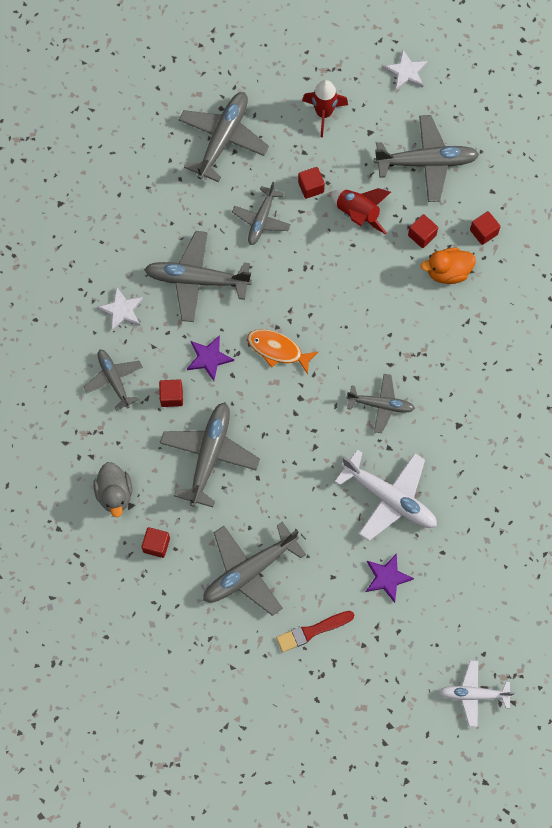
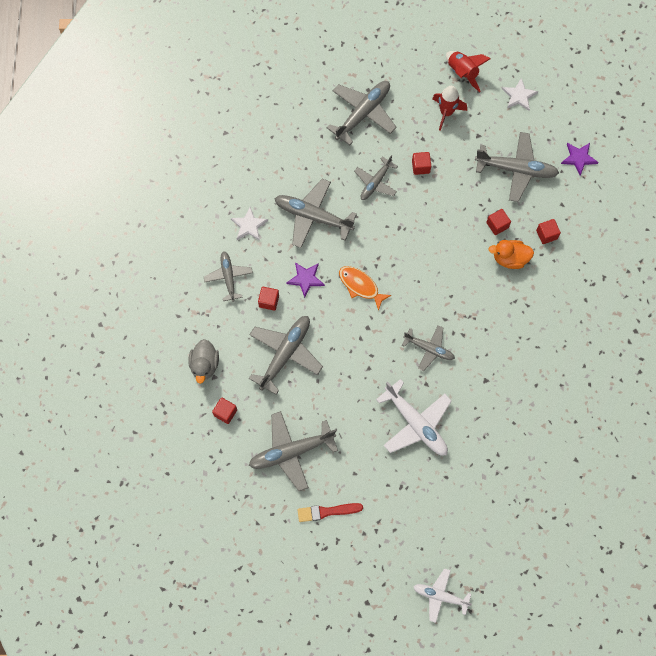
camera: 15 degrees right, 0 degrees up
red rocket [331,188,391,234] -> red rocket moved to [446,51,491,92]
purple star [366,553,414,603] -> purple star moved to [561,143,599,176]

